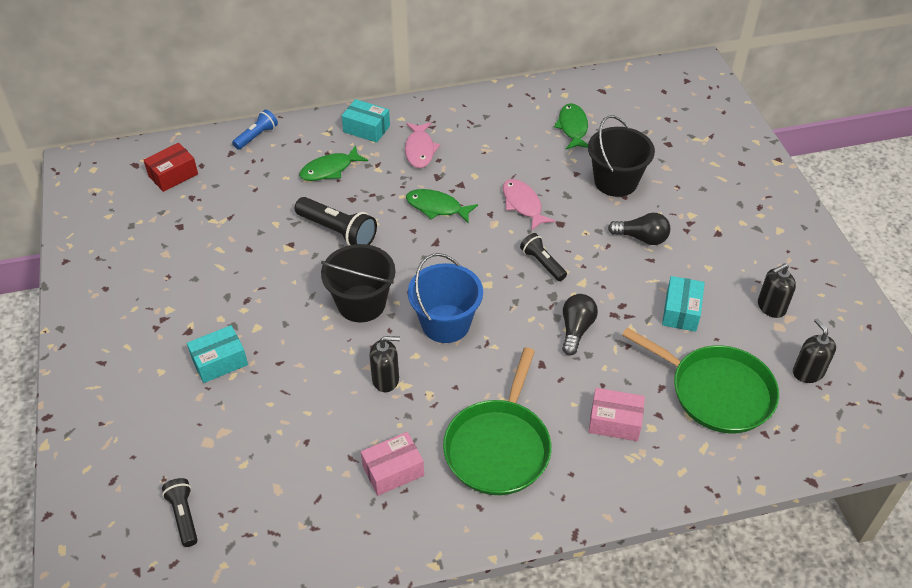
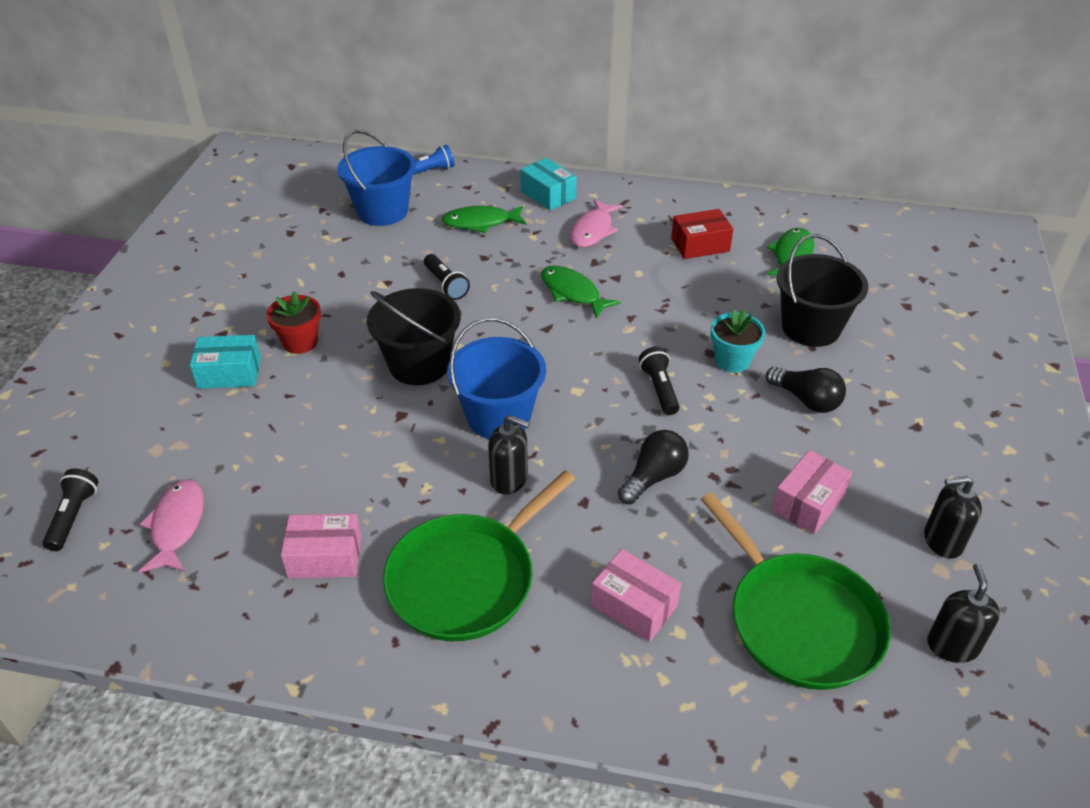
camera: 25 degrees right, 5 degrees down
red box [144,143,198,192] -> red box moved to [671,209,733,259]
black flashlight [295,197,377,246] -> black flashlight [424,254,470,300], size x0.62
black soap dispenser [369,336,400,392] -> black soap dispenser moved to [488,415,530,494]
pink fish [503,179,555,231] -> pink fish moved to [139,479,204,573]
turquoise box [662,276,705,332] -> pink box [772,450,852,534]
none -> red flower pot [266,291,321,354]
none -> blue bucket [337,130,416,226]
none -> turquoise flower pot [711,310,765,373]

